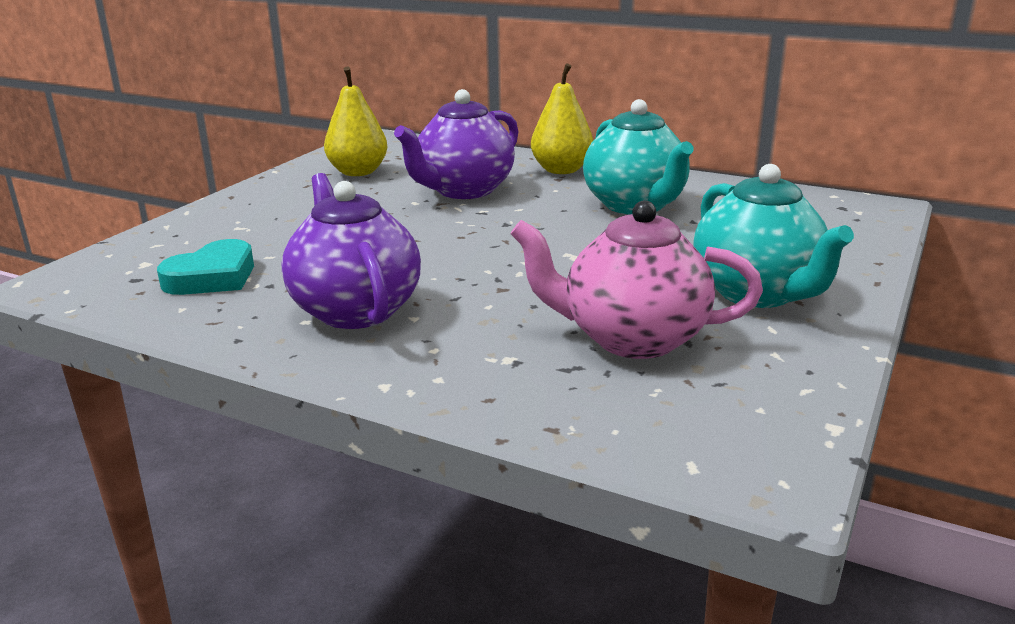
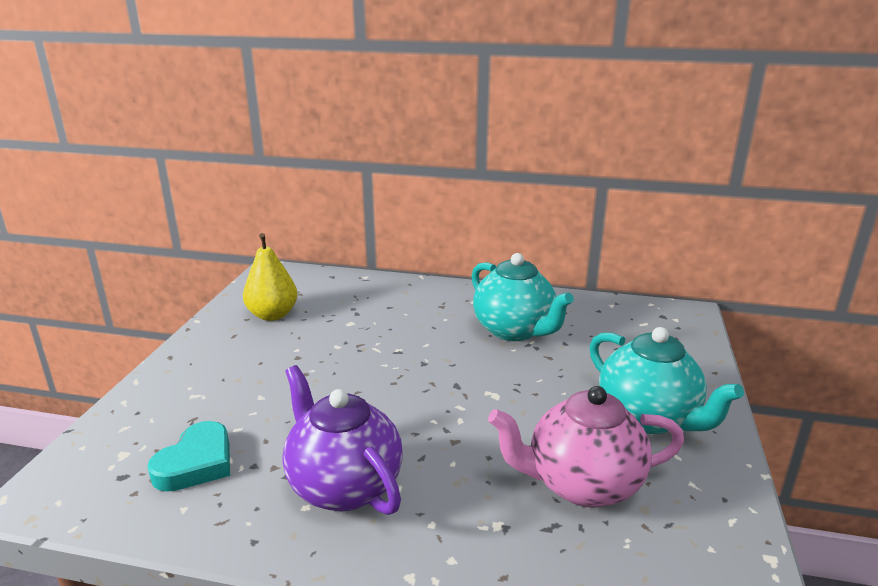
camera: 15 degrees left, 0 degrees up
purple teapot [394,89,518,199] -> none
yellow pear [531,63,593,174] -> none

